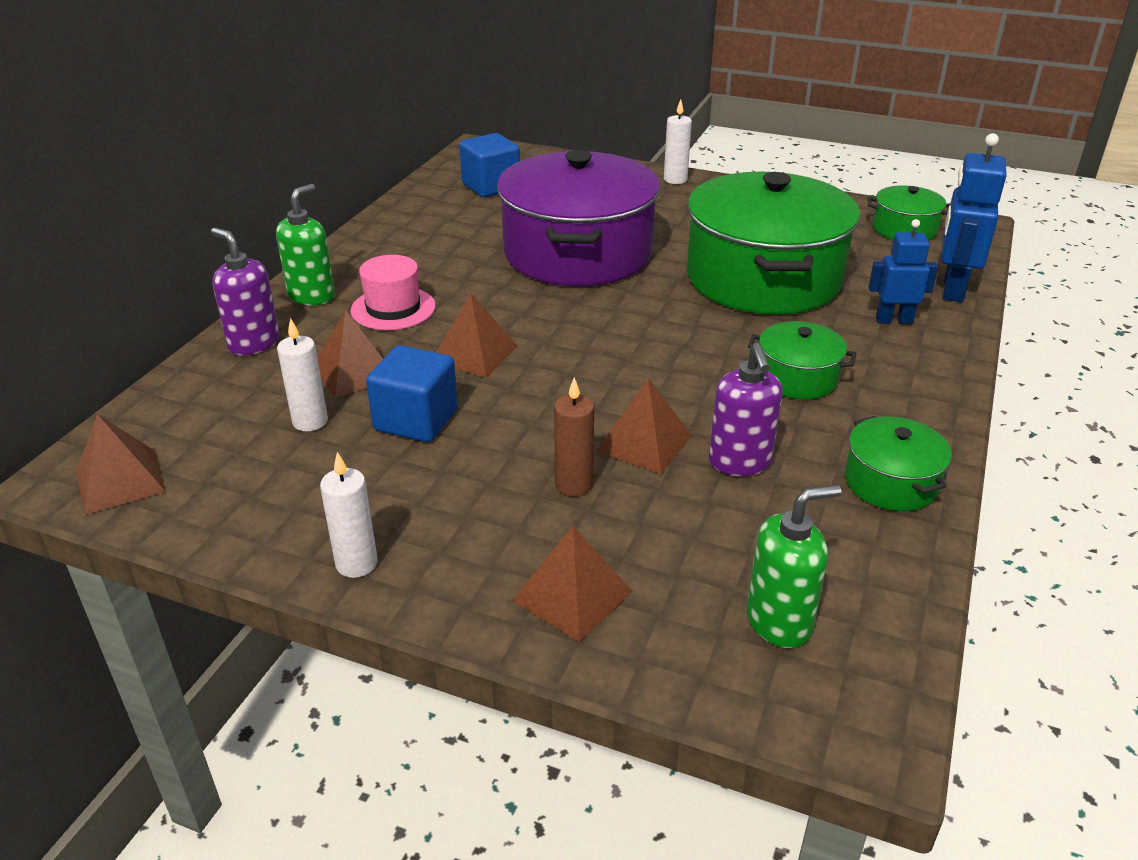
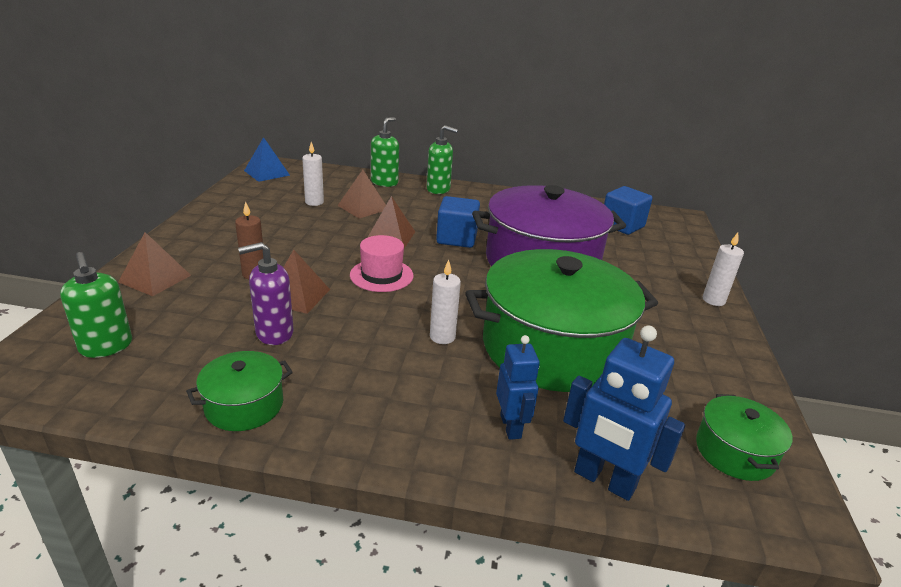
camera: 75 degrees right, 5 degrees down
brown pyramid [76,414,166,515] -> blue pyramid [244,137,290,182]
purple soap dispenser [211,228,280,355] -> green soap dispenser [371,117,399,187]
white candle [320,452,378,578] -> white candle moved to [430,260,461,344]
pink hat [351,255,436,330] -> pink hat moved to [350,235,414,292]
blue cube [366,345,458,442] -> blue cube moved to [436,196,480,248]
green pot [748,321,857,399] -> none
blue robot [941,133,1007,302] -> blue robot turned 150 degrees counterclockwise [563,325,685,501]

